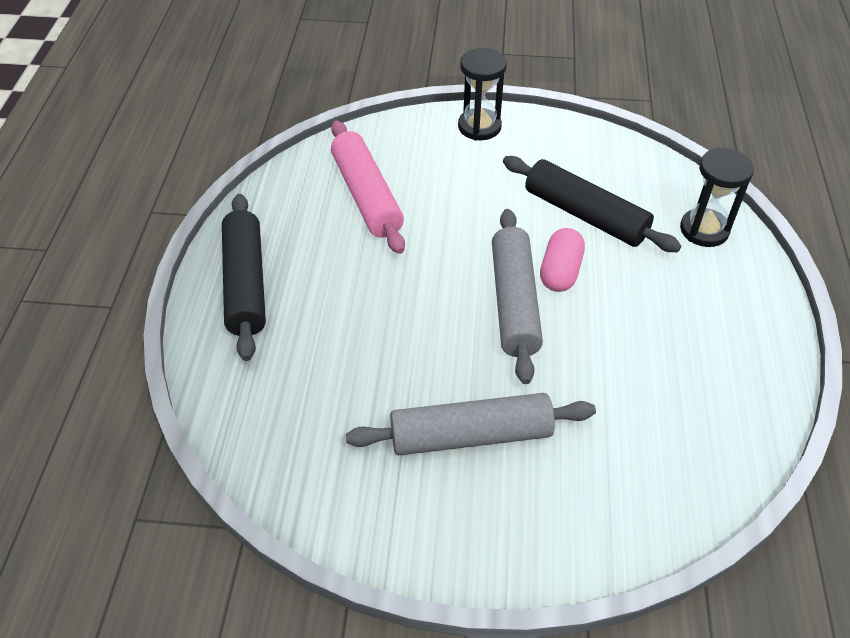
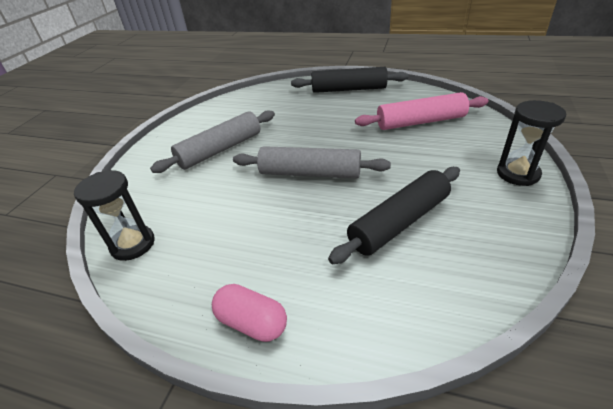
camera: 105 degrees right, 10 degrees down
grey rolling pin [346,393,596,455] -> grey rolling pin turned 45 degrees clockwise [150,110,275,173]
pink capsule [540,228,585,292] -> pink capsule moved to [212,284,287,342]
black hourglass [680,148,754,247] -> black hourglass moved to [74,170,155,261]

